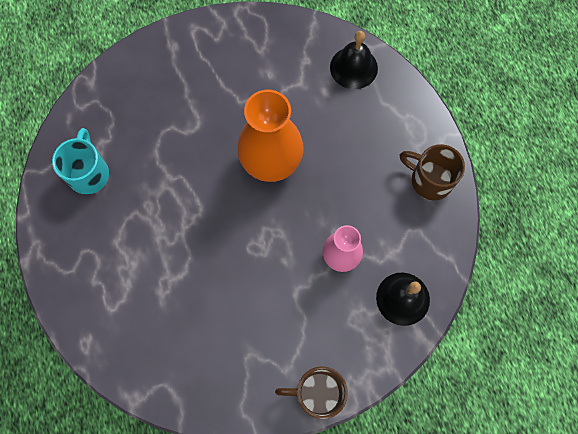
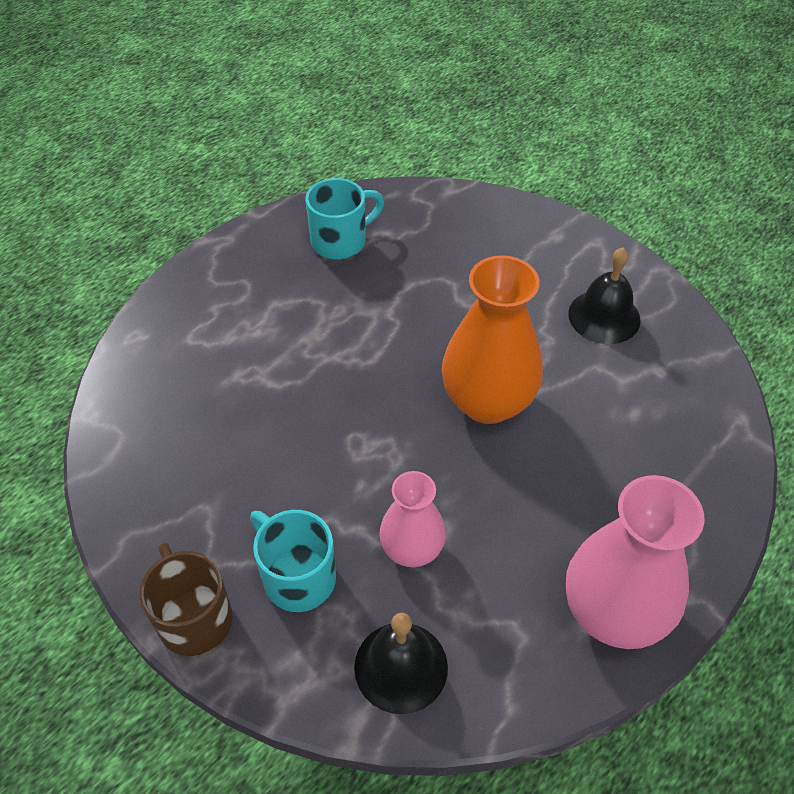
camera: 60 degrees right, 20 degrees down
black bell [330,31,378,89] -> black bell moved to [568,248,641,344]
brown mug [400,144,465,200] -> pink vase [566,475,705,649]
none -> turquoise mug [250,510,336,612]

